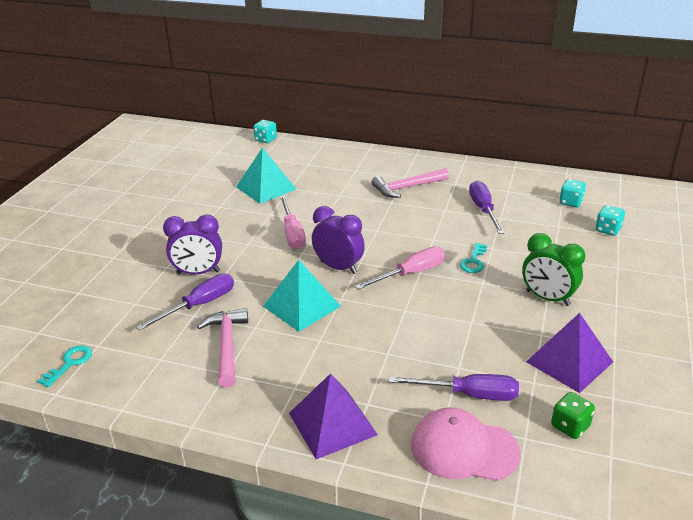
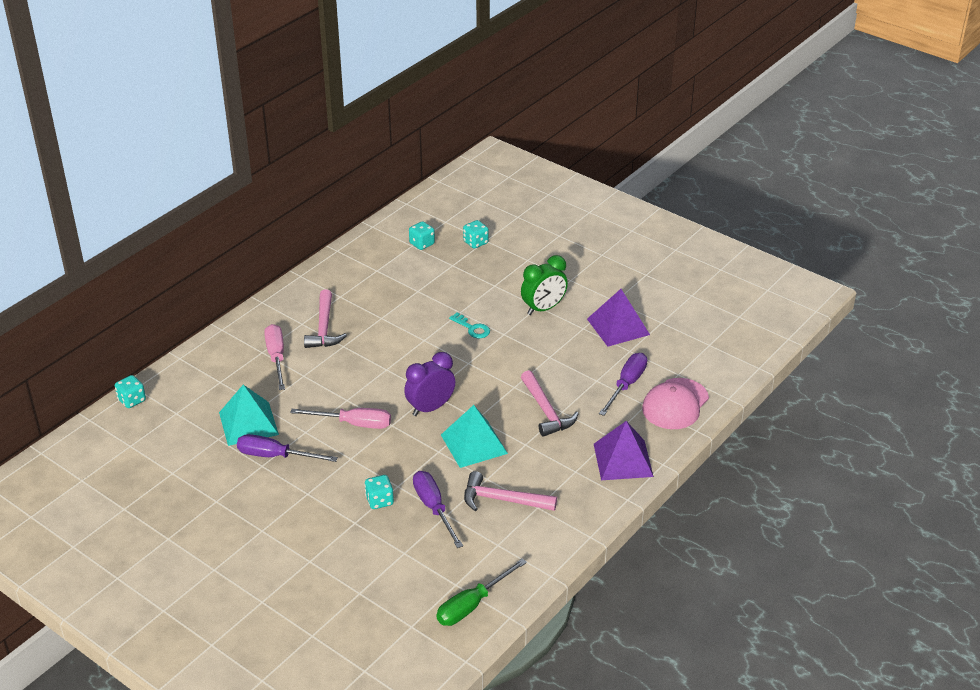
camera: 70 degrees left, 5 degrees up
turquoise key [37,345,92,387] -> green screwdriver [437,558,527,626]
purple clock [163,214,222,274] -> turquoise dice [364,475,394,509]
pink screwdriver [354,247,445,290] -> pink screwdriver moved to [264,324,285,390]
purple screwdriver [469,180,504,234] -> purple screwdriver moved to [237,434,338,462]
green dice [551,392,595,439] -> none
none -> pink hammer [521,370,579,437]

